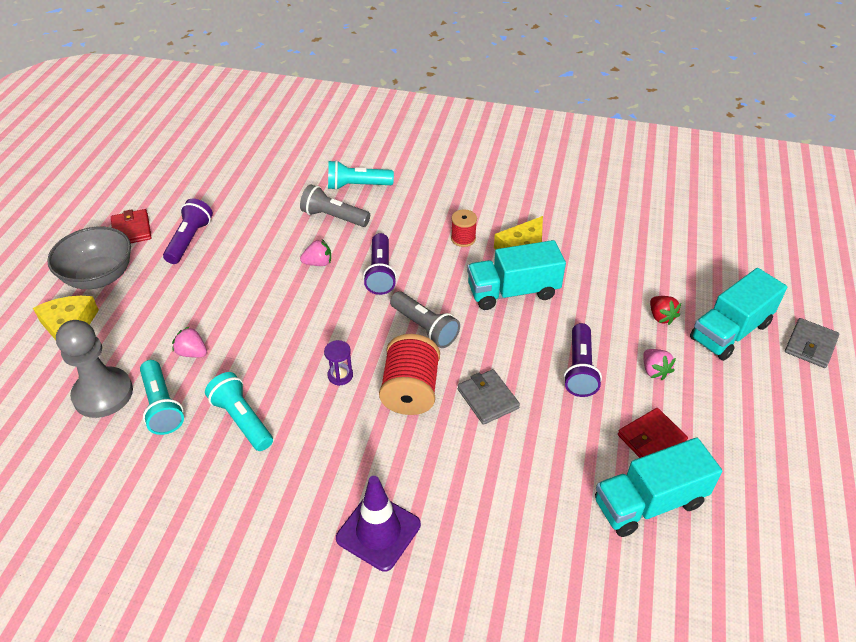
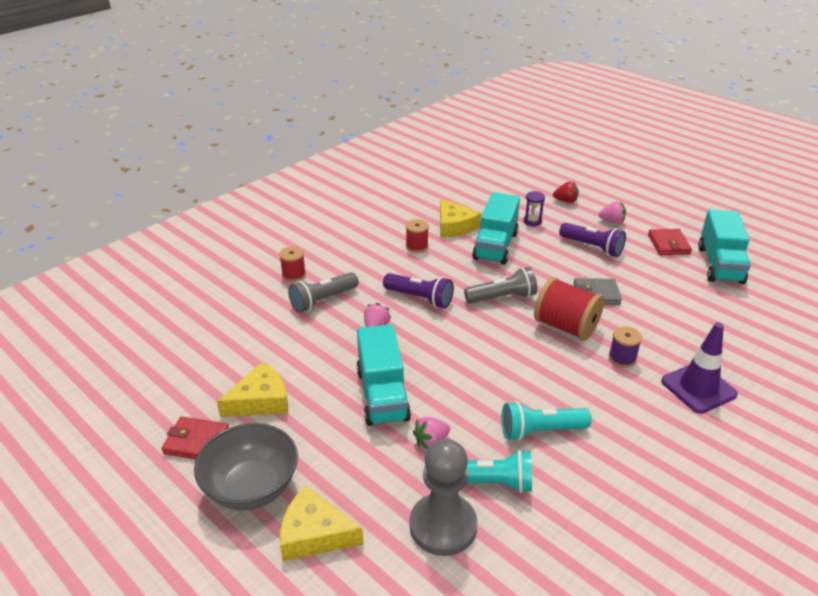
camera: 60 degrees left, 10 degrees down
purple flashlight [163,198,213,264] -> yellow cheese [217,362,288,417]
purple hourglass [324,340,353,386] -> purple hourglass moved to [523,191,545,226]
turquoise flashlight [328,160,394,190] -> red spool [279,246,306,282]
turquoise truck [690,268,787,361] -> turquoise truck moved to [356,324,411,426]
grey wallet [785,318,839,368] -> none
none -> purple spool [608,326,642,368]

